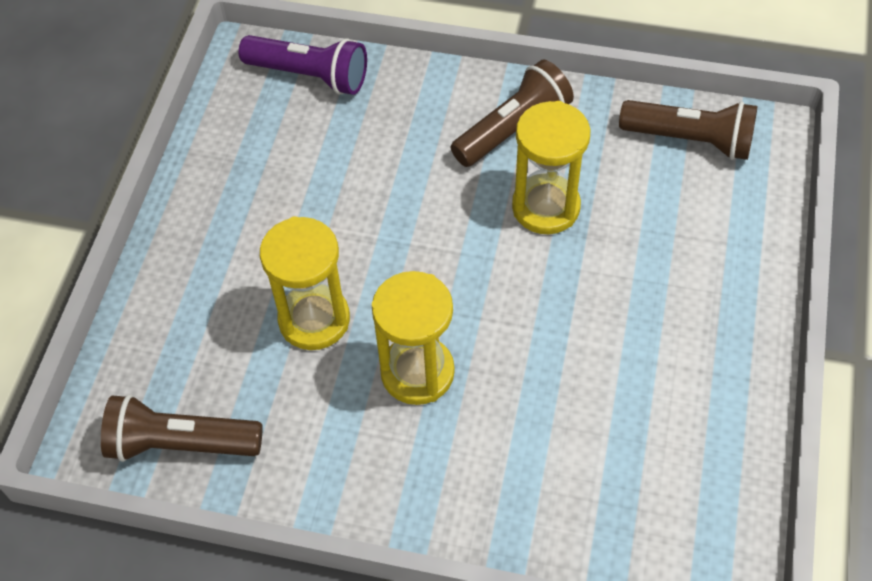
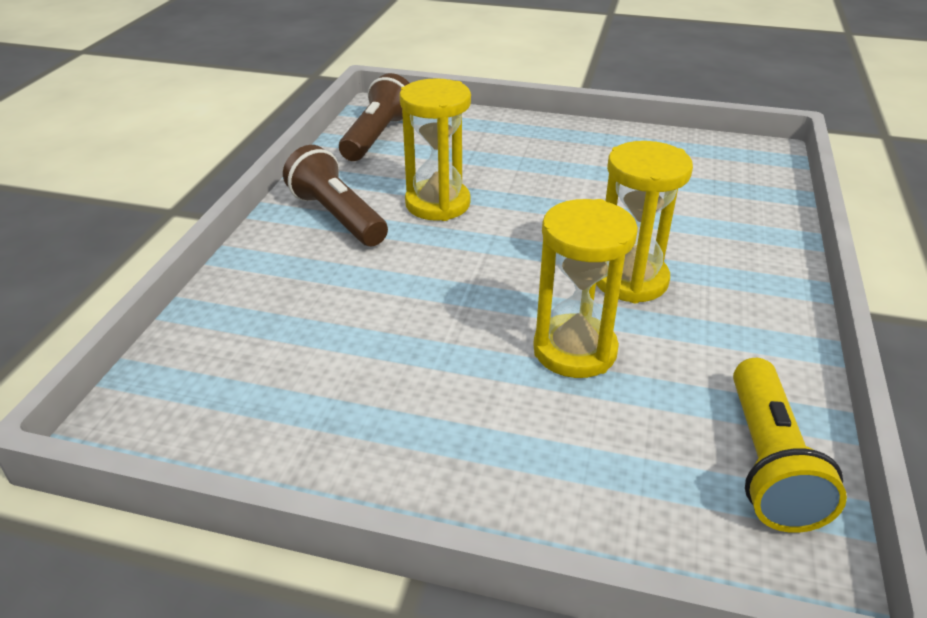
camera: 90 degrees left, 20 degrees down
brown flashlight [101,394,263,462] -> yellow flashlight [733,358,847,533]
purple flashlight [239,35,367,95] -> none

